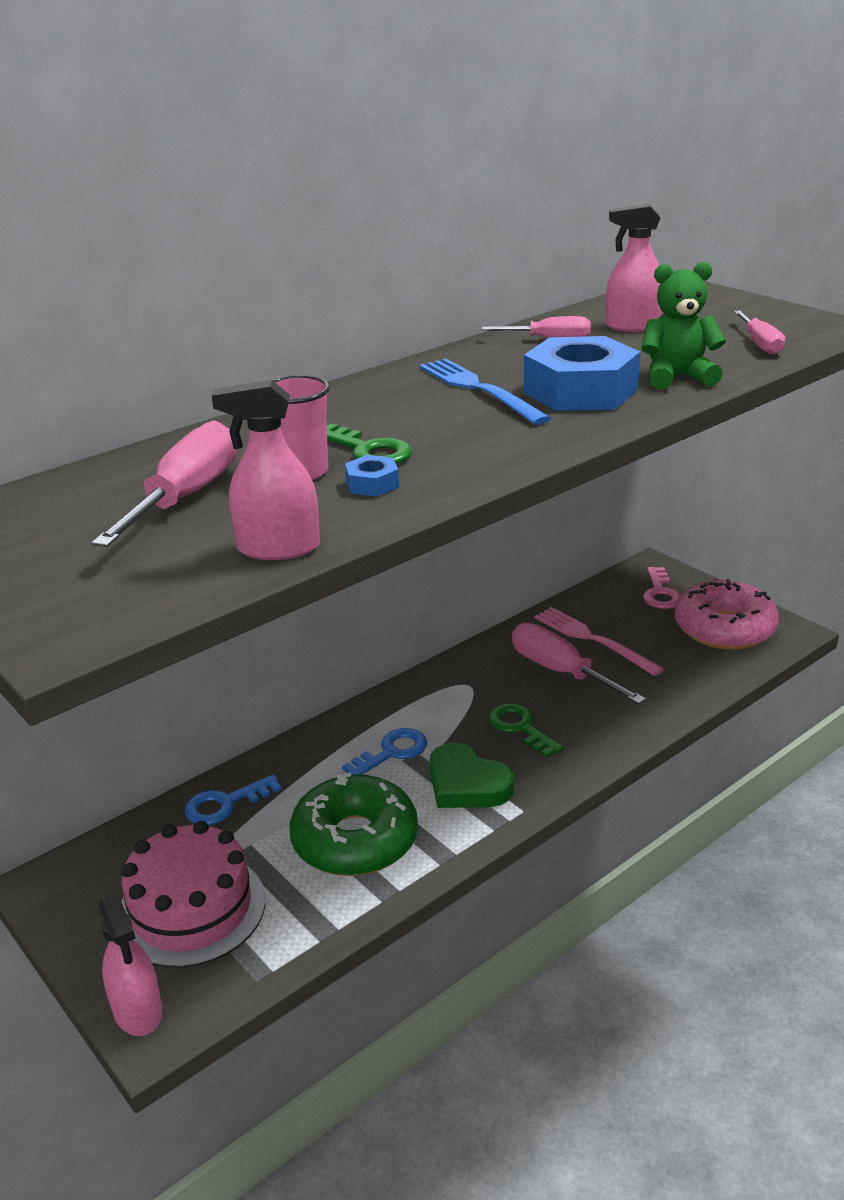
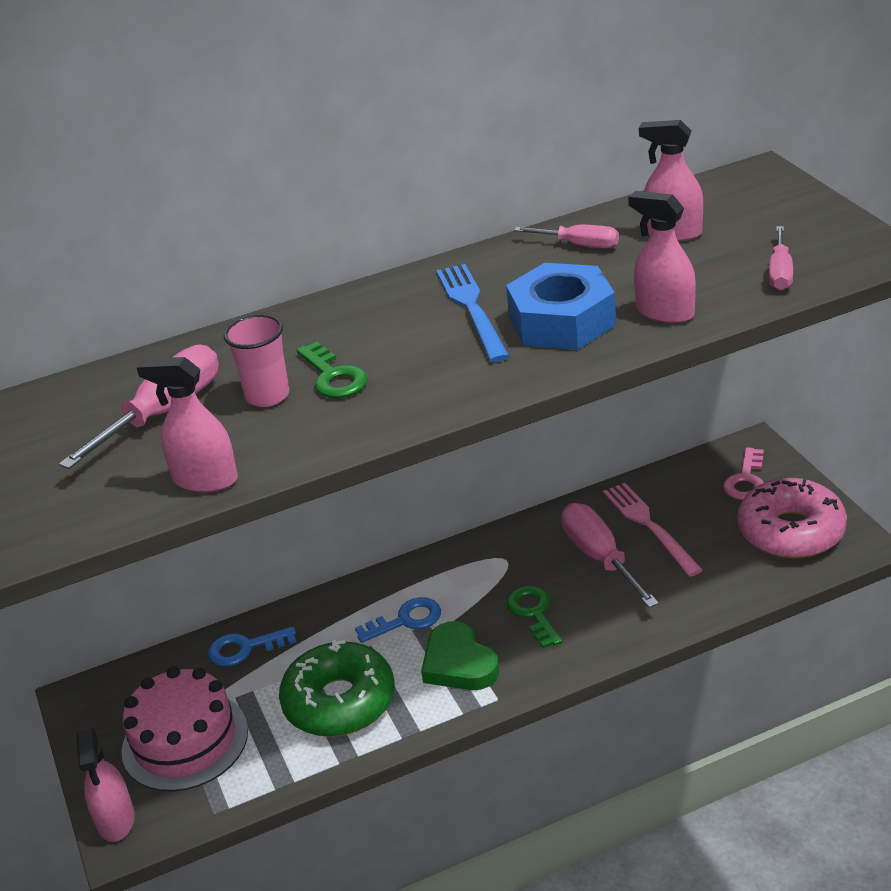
camera: 20 degrees right, 5 degrees up
blue nut [345,455,399,497] -> none
green teddy bear [641,262,726,389] -> pink spray bottle [628,191,696,324]

